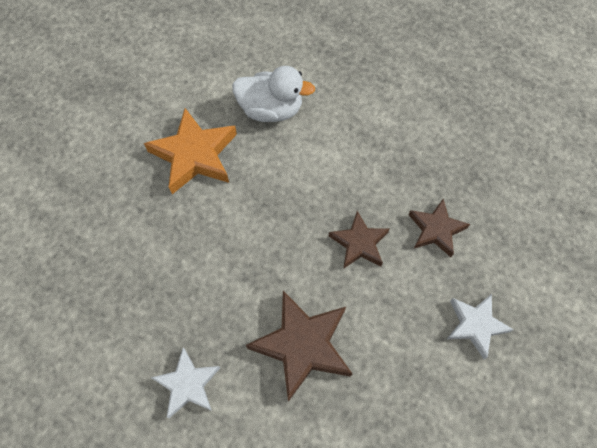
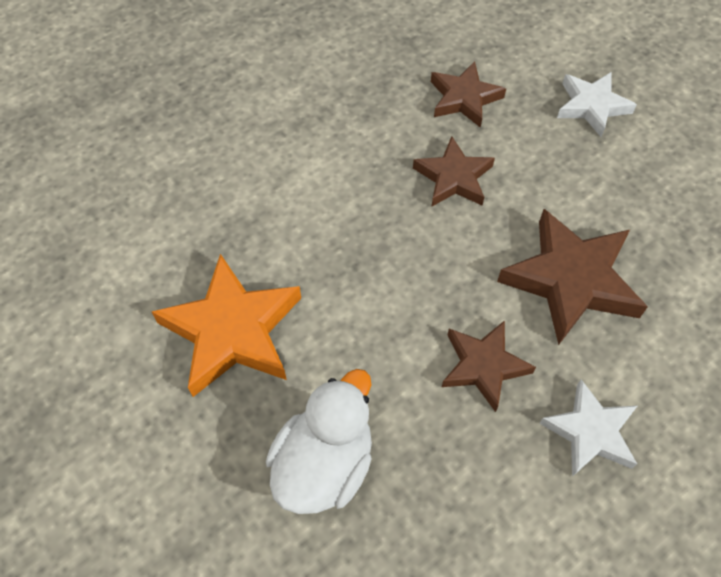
camera: 70 degrees left, 5 degrees down
white duck [232,66,315,122] -> white duck moved to [266,369,372,514]
none -> brown star [442,320,536,412]

